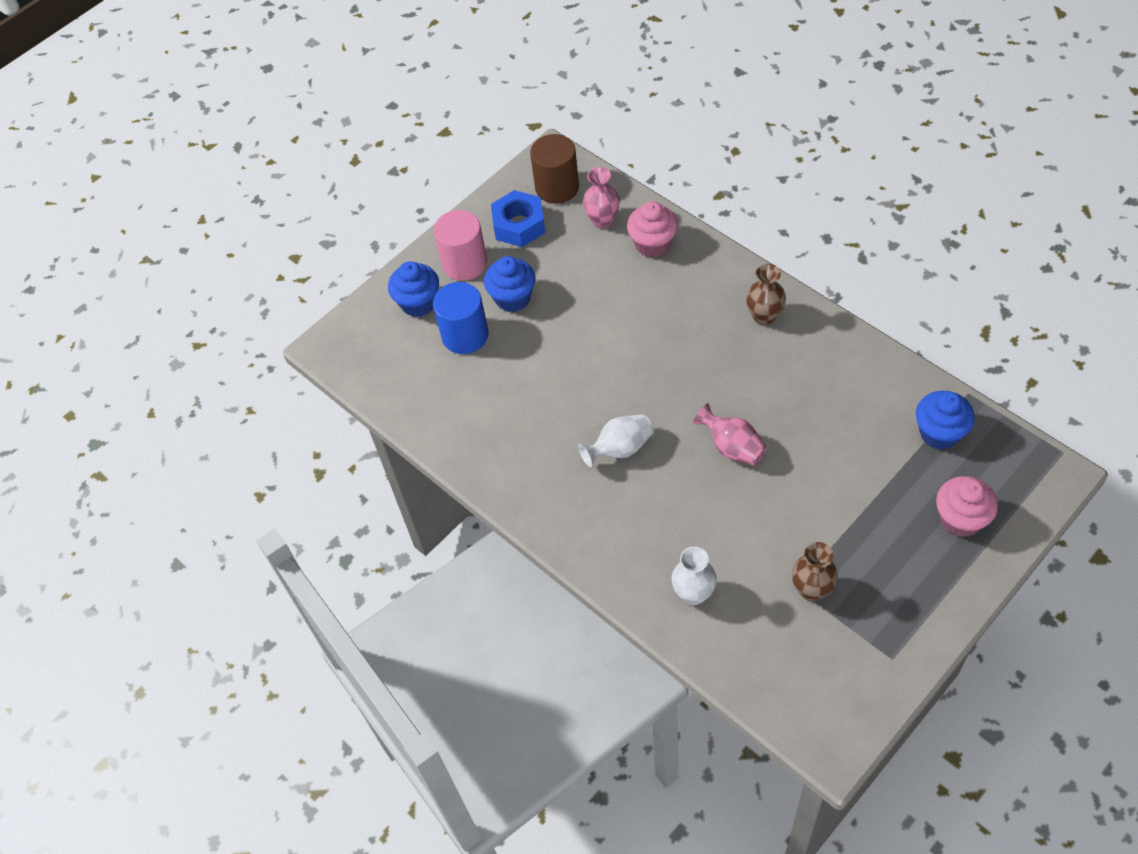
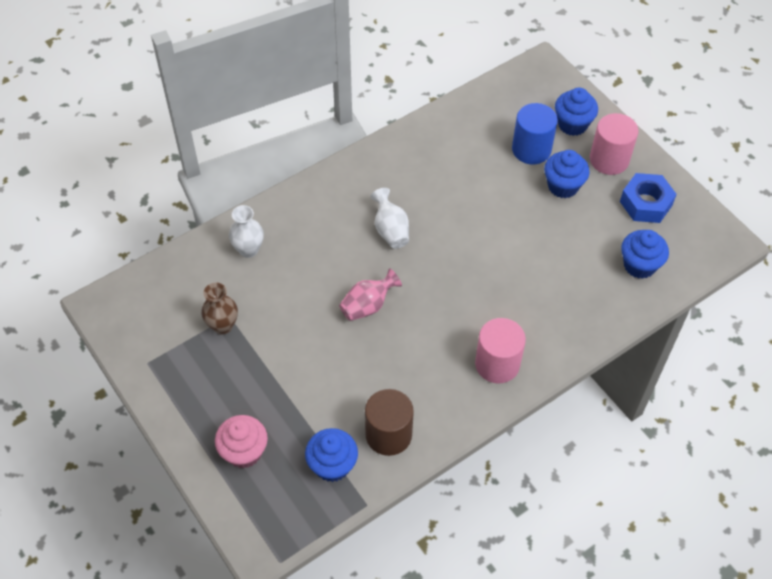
camera: 95 degrees right, 0 degrees up
brown cylinder [530,134,579,204] -> brown cylinder moved to [365,389,414,456]
pink vase [583,167,620,228] -> blue cupcake [621,230,669,279]
pink cupcake [627,201,678,258] -> none
brown vase [746,264,786,326] -> pink cylinder [475,318,526,383]

